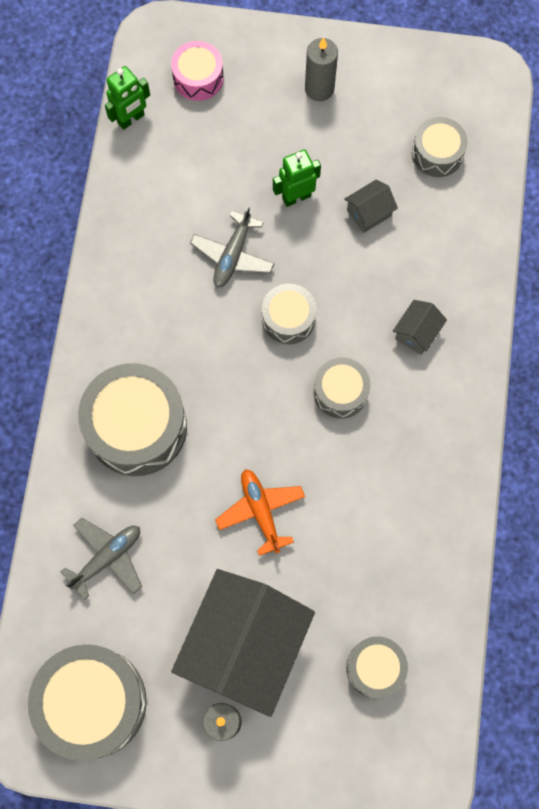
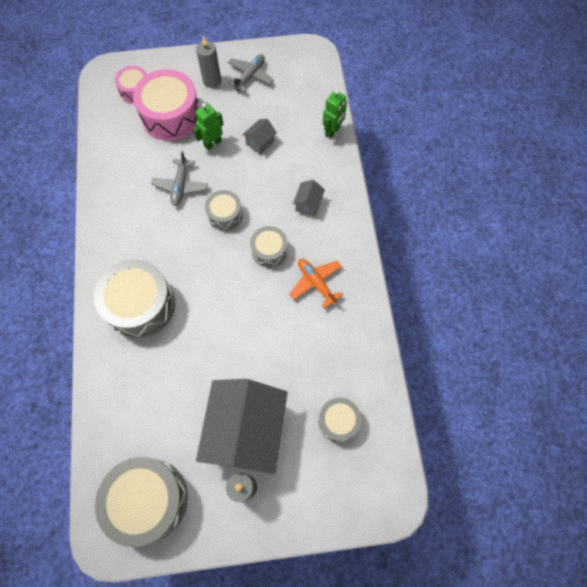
camera: 15 degrees left, 5 degrees down
grey plane [61,518,142,600] -> grey plane moved to [228,54,274,92]
green robot [105,66,150,130] -> green robot moved to [323,89,347,139]
orange plane [215,469,305,556] -> orange plane moved to [289,259,344,308]
grey drum [412,117,468,177] -> none
none -> pink drum [133,69,200,141]

